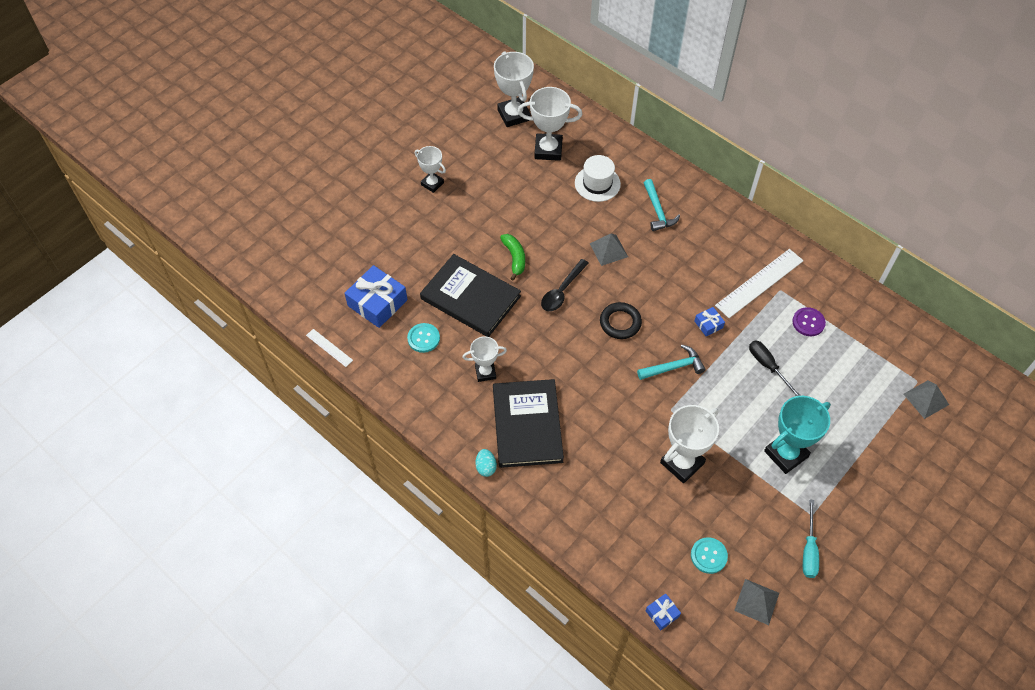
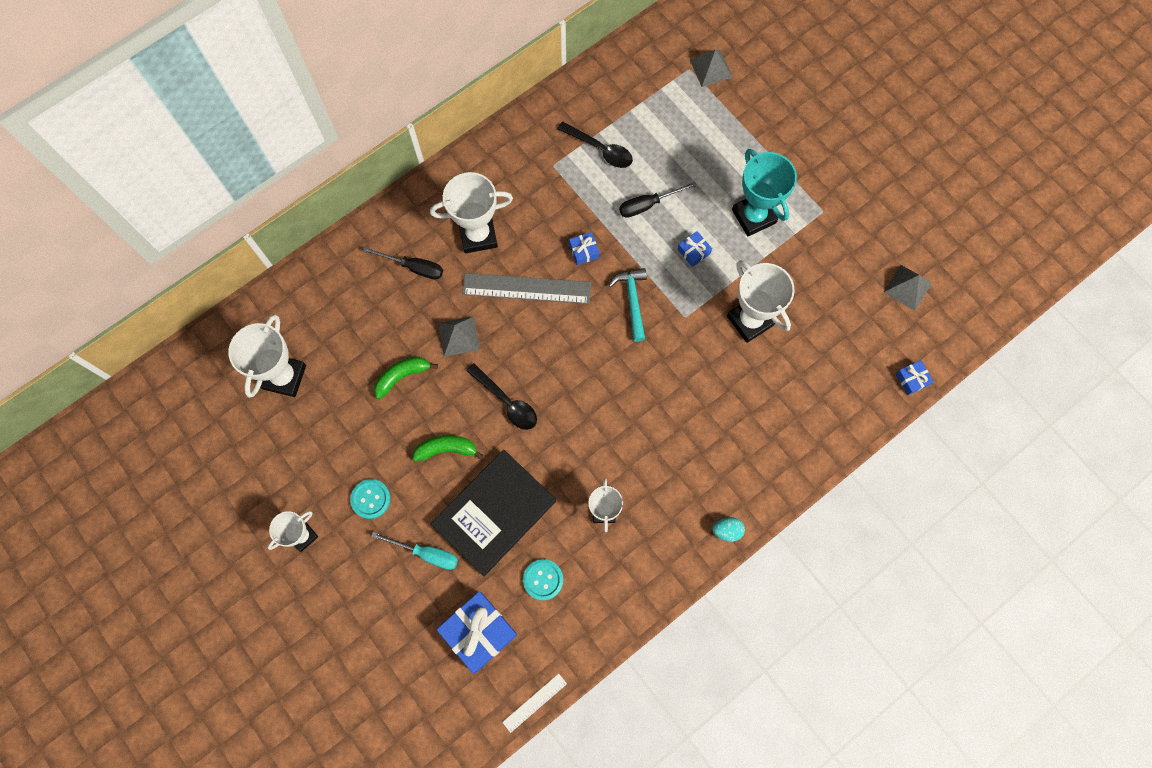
camera: 80 degrees left, 15 degrees up
black book [493,379,564,468] -> none
white trophy [494,51,534,127] -> white trophy moved to [430,172,513,254]
white hat [575,155,621,202] -> none
black ring [600,302,642,339] -> none
turquoise hammer [644,179,680,231] -> black screwdriver [363,247,443,280]
turquoise button [691,537,728,574] -> turquoise button moved to [350,479,391,519]
white ruler [715,249,804,318] -> none
purple button [792,307,826,336] -> black spoon [557,121,633,168]
turquoise screwdriver [803,499,819,578] -> turquoise screwdriver moved to [371,532,458,570]
none -> green banana [374,357,438,399]
none -> grey ruler [462,273,591,304]
none -> blue gift [677,231,712,267]

